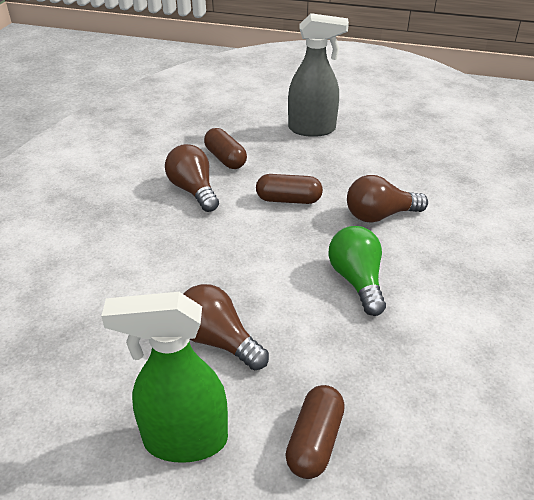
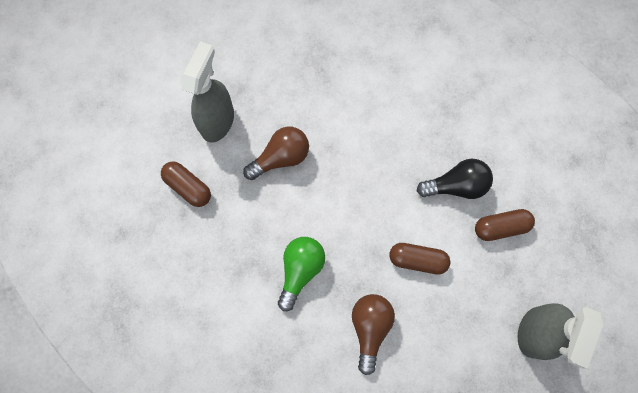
camera: 110 degrees right, 35 degrees up
green spray bottle [101,292,228,463] -> grey spray bottle [182,41,234,143]
brown light bulb [165,144,219,212] -> black light bulb [417,159,493,199]
brown capsule [256,174,323,204] -> brown capsule turned 75 degrees clockwise [389,243,451,275]
green light bulb [328,226,386,316] -> green light bulb turned 75 degrees counterclockwise [278,237,325,311]

